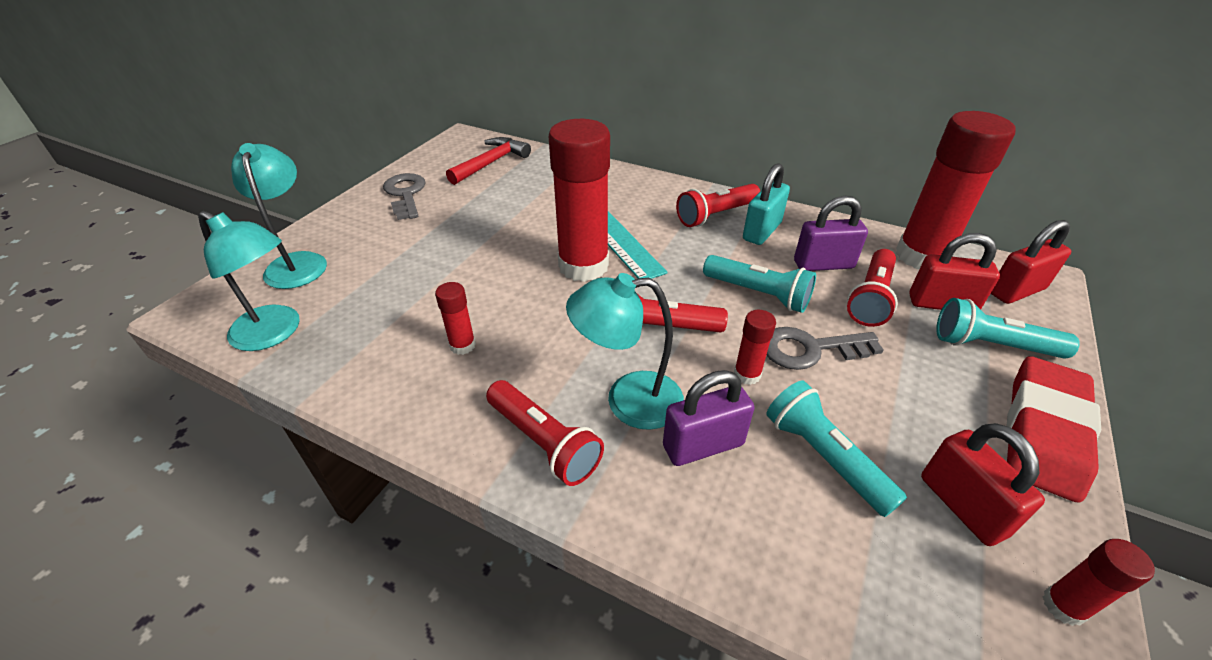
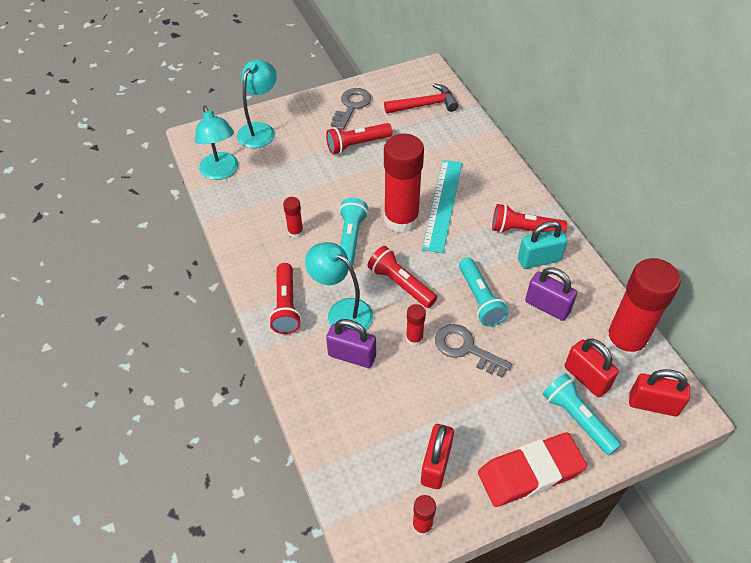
camera: 40 degrees right, 10 degrees up
turquoise flashlight [766,381,907,517] -> turquoise flashlight moved to [339,198,368,266]
red flashlight [847,249,898,327] -> red flashlight moved to [326,123,393,154]

